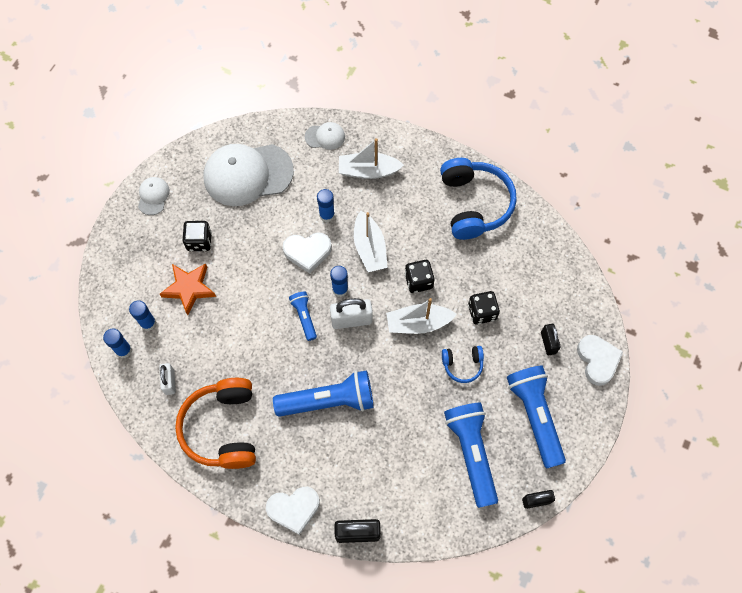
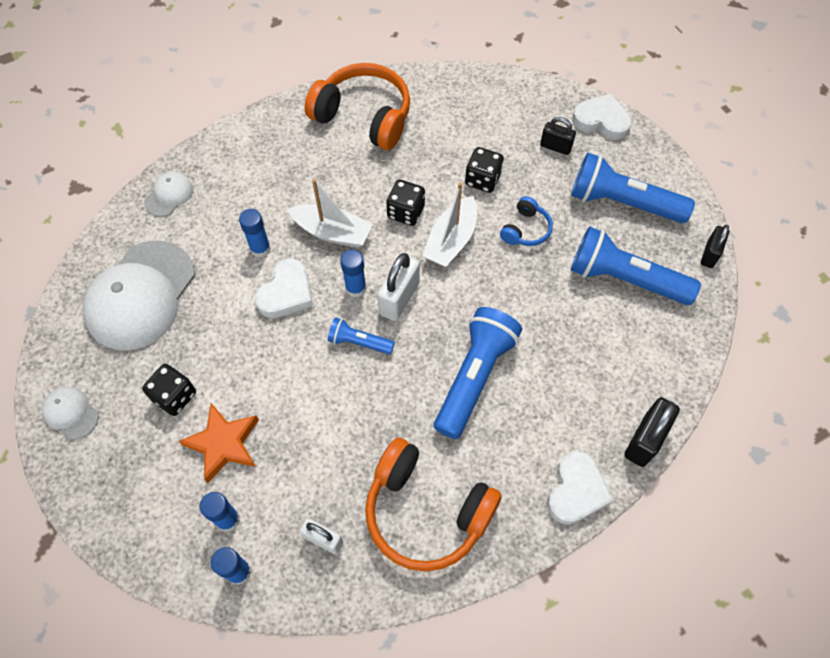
camera: 55 degrees left, 5 degrees down
white boat [339,138,404,179] -> none
blue headphones [440,158,517,240] -> orange headphones [304,63,410,150]

